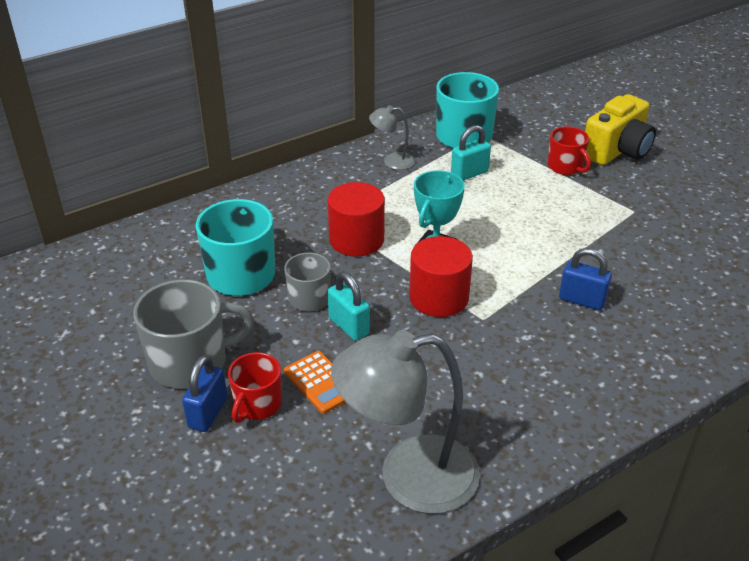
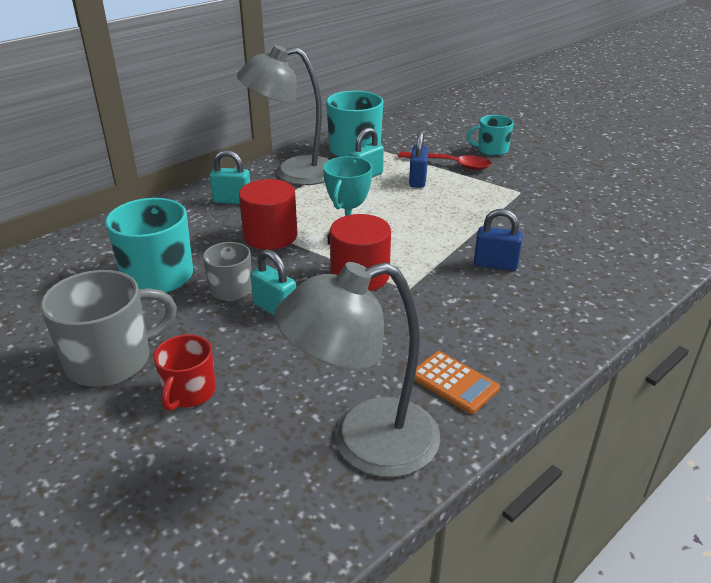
camera: 10 degrees left, 5 degrees down
blue padlock [182,355,227,432] -> blue padlock moved to [409,131,428,188]
orange calculator [284,351,345,414] -> orange calculator moved to [414,351,500,414]
grey lamp [369,105,415,170] -> grey lamp [237,45,329,185], size x2.13
red mug [548,127,591,175] -> red spoon [398,152,492,170]
yellow camera [585,94,656,165] -> turquoise mug [467,115,514,156]
none -> turquoise padlock [209,150,250,204]

